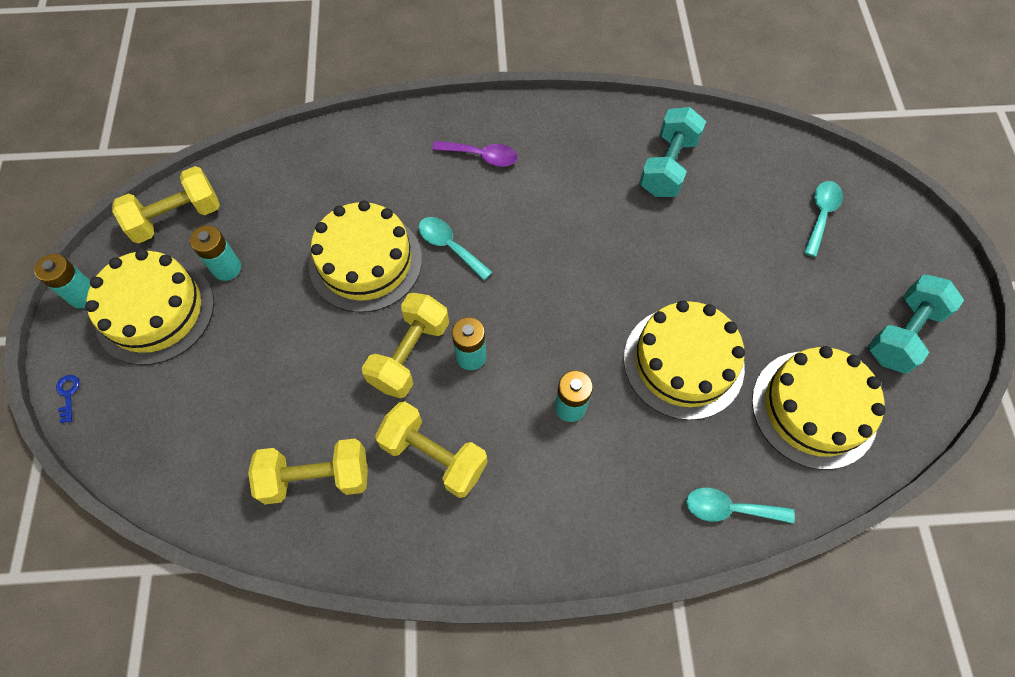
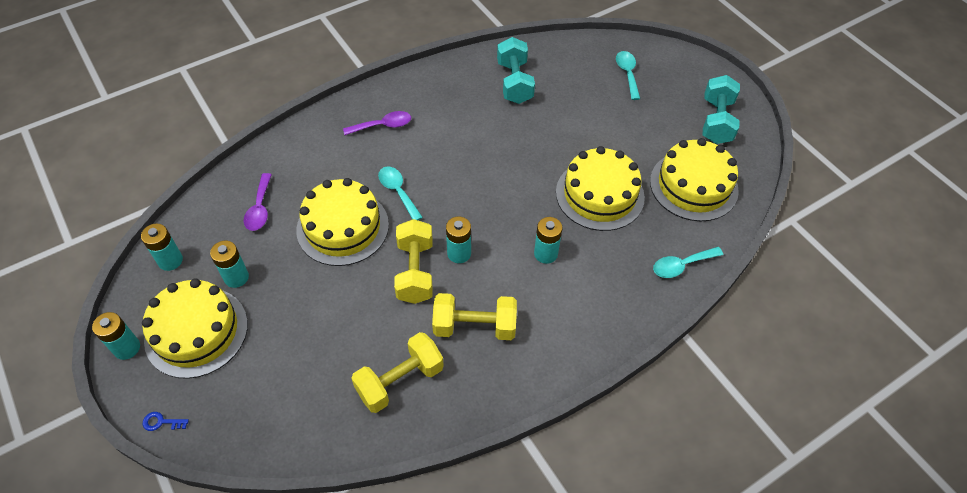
camera: 30 degrees left, 10 degrees down
blue key [56,375,80,423] -> blue key turned 45 degrees counterclockwise [143,412,189,431]
yellow dumbbell [112,166,220,244] -> turquoise battery [141,223,183,271]
turquoise spoon [418,217,493,280] -> turquoise spoon turned 45 degrees clockwise [378,166,423,220]
none -> purple spoon [244,173,272,231]

